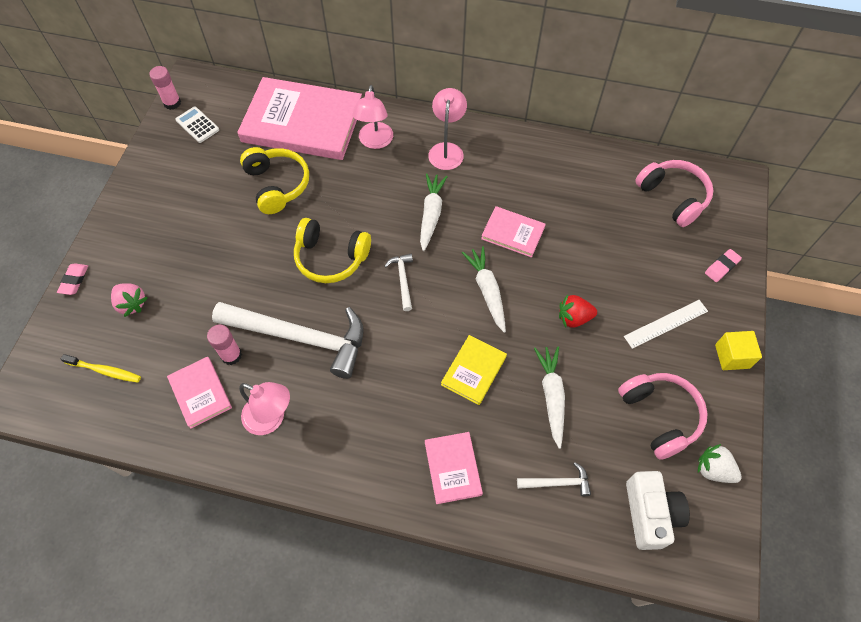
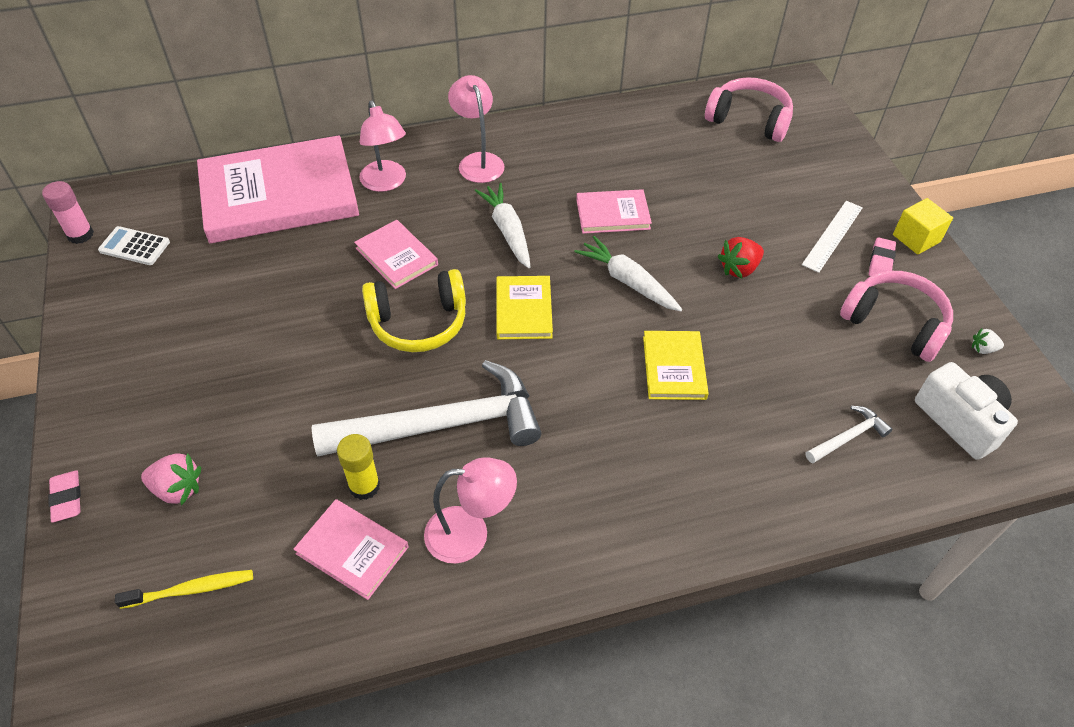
camera: 30 degrees left, 10 degrees down
pink glue stick [207,325,242,365] -> yellow glue stick [337,434,380,500]
yellow headphones [240,147,309,214] -> none
white hammer [385,254,413,311] -> yellow book [496,276,553,339]
pink book [425,432,483,504] -> pink book moved to [354,220,438,289]
white carrot [534,347,565,449] -> none
white strawberry [698,444,741,483] -> white strawberry [972,328,1004,354], size x0.59
pink eraser [705,249,742,282] -> pink eraser moved to [869,237,896,277]

